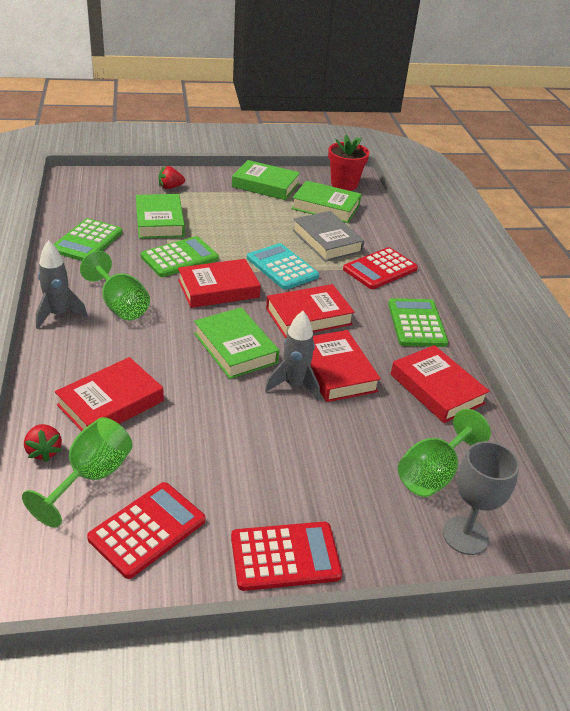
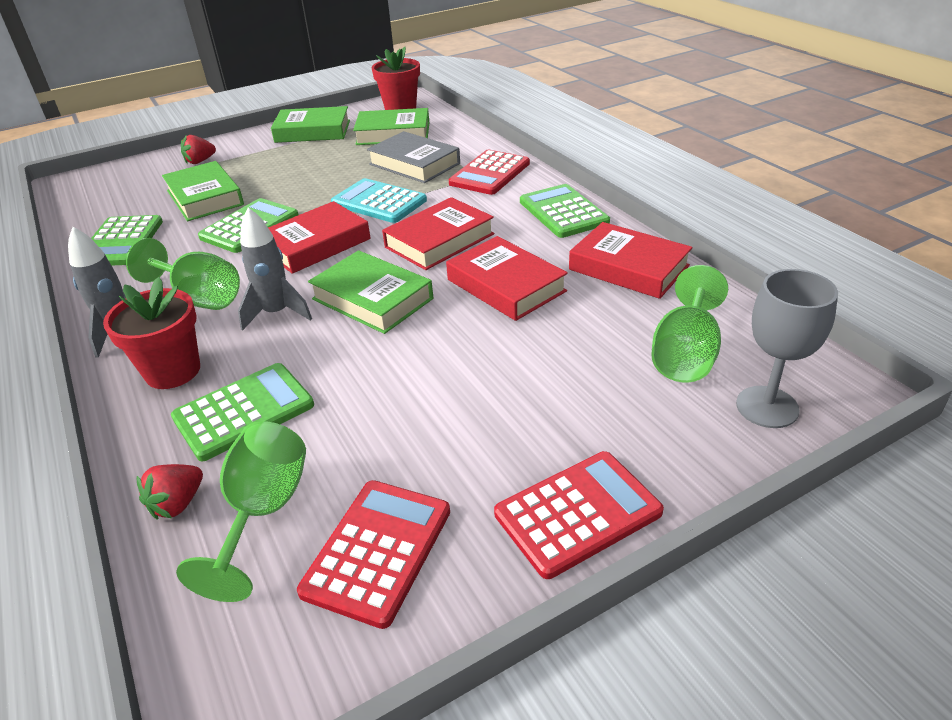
camera: 15 degrees left, 0 degrees up
red strawberry [24,424,62,462] -> red strawberry turned 75 degrees clockwise [137,464,203,520]
red book [55,357,164,431] -> green calculator [171,363,314,461]
grey rocket [265,311,320,401] -> grey rocket moved to [238,208,312,331]
none -> red flower pot [103,277,200,389]

